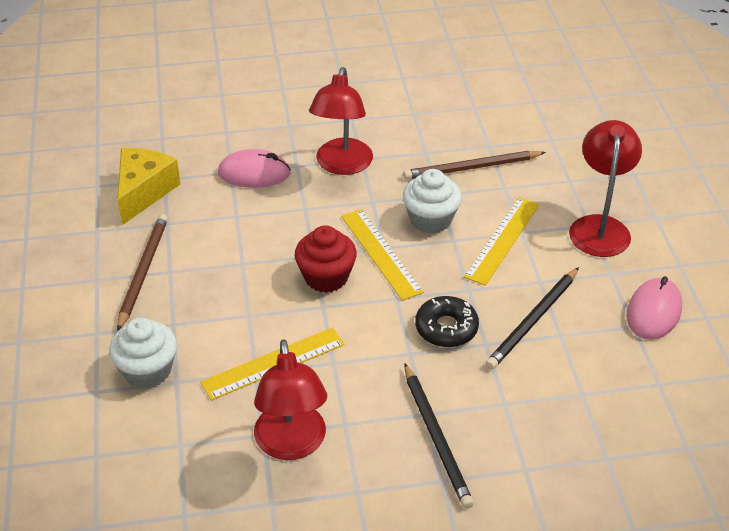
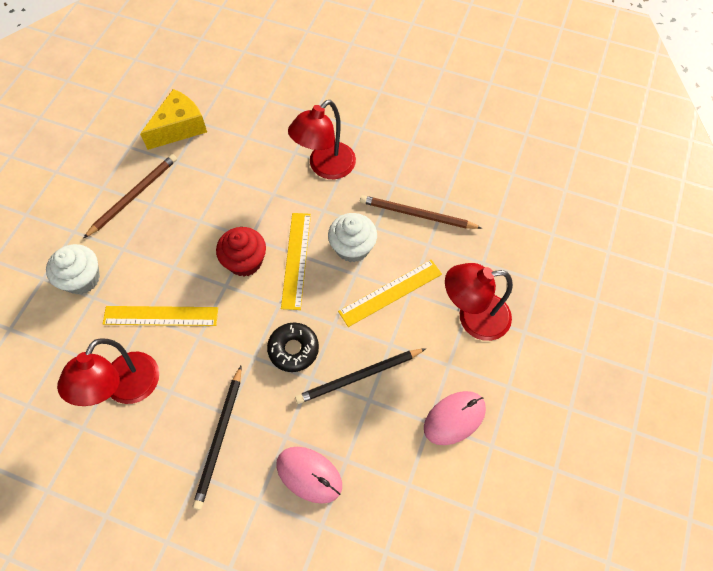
camera: 30 degrees right, 20 degrees up
pink mouse [218,149,291,188] -> pink mouse moved to [276,447,342,504]
red lamp [569,120,642,257] -> red lamp turned 135 degrees counterclockwise [445,263,513,341]

